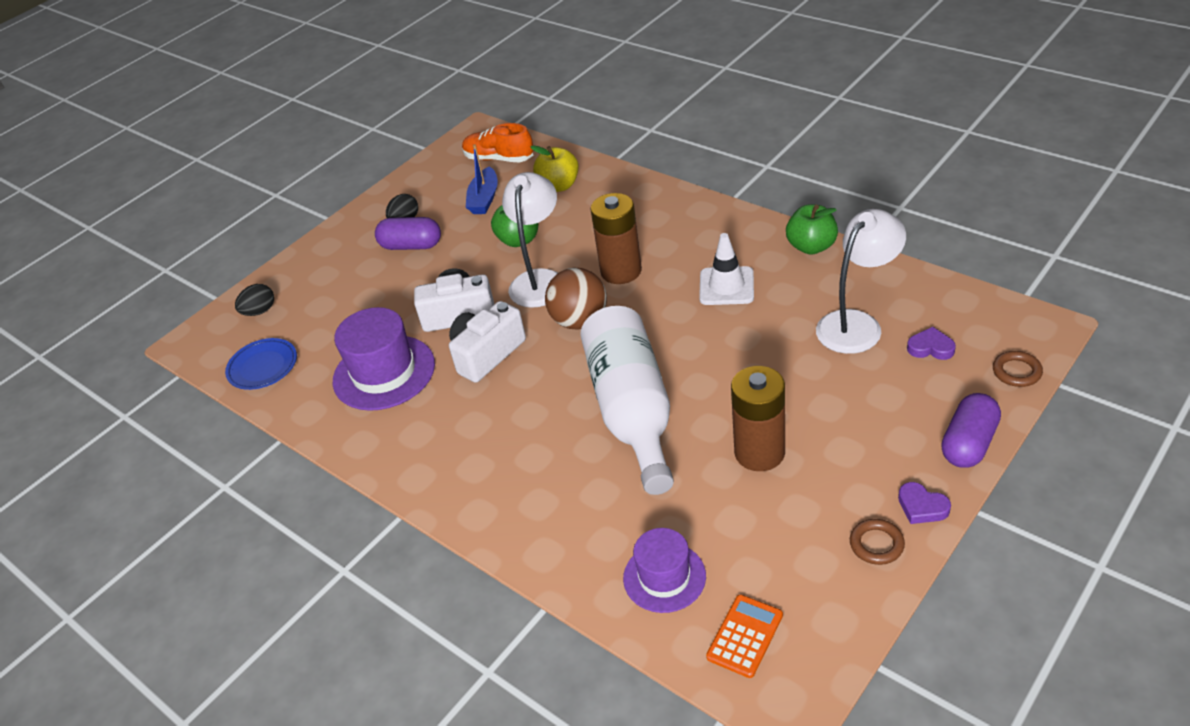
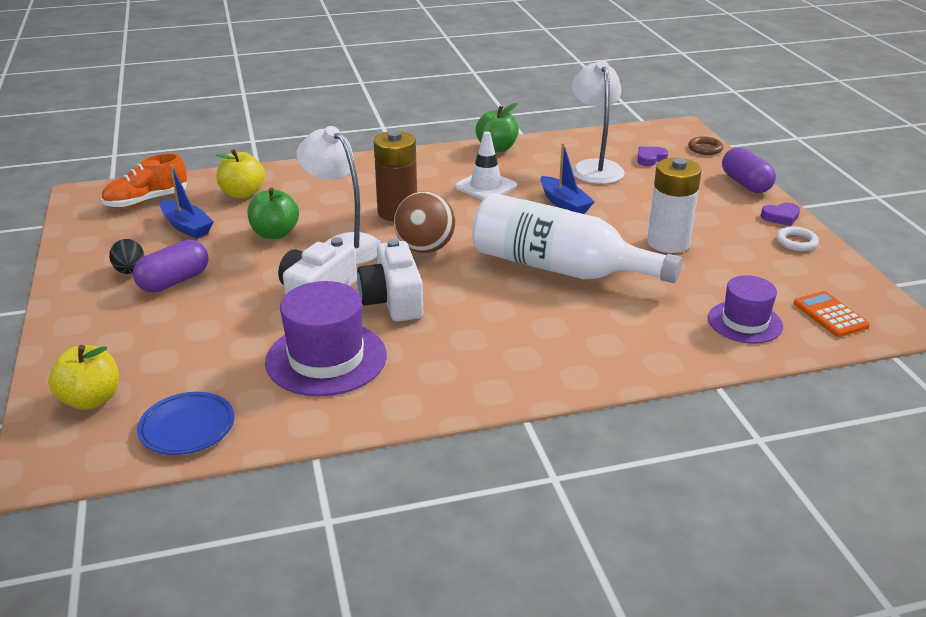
camera: 60 degrees left, 10 degrees down
black egg [235,284,274,316] -> yellow apple [48,345,119,410]
brown battery [731,366,785,471] -> white battery [647,158,702,253]
brown ring [850,519,905,565] -> white ring [776,226,819,251]
none -> blue boat [541,143,595,214]

